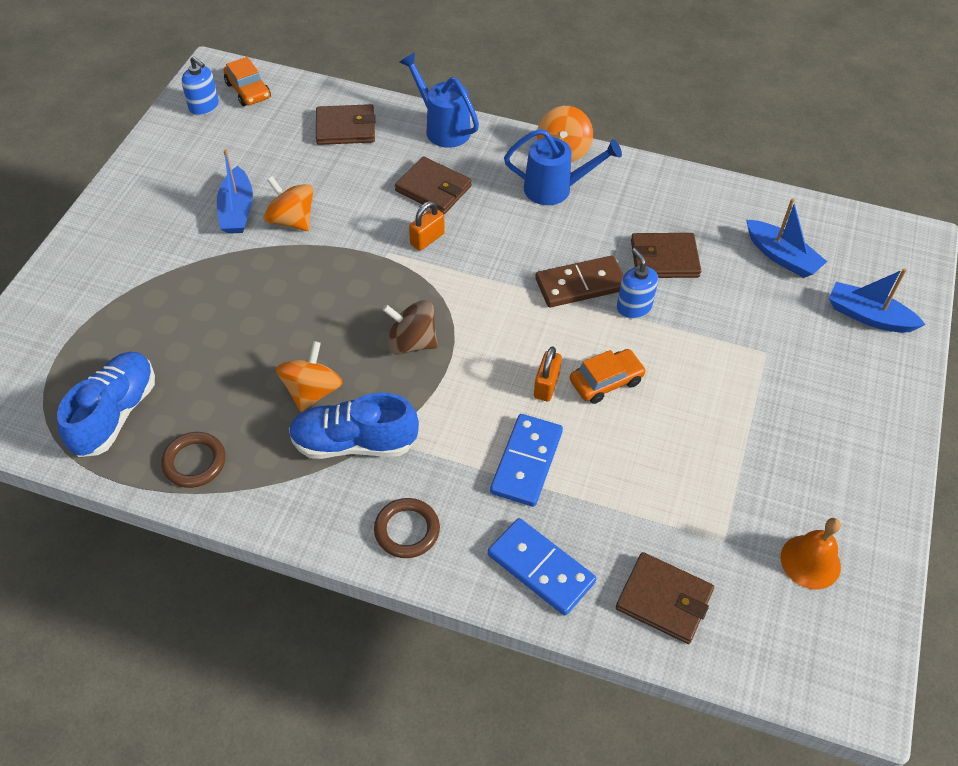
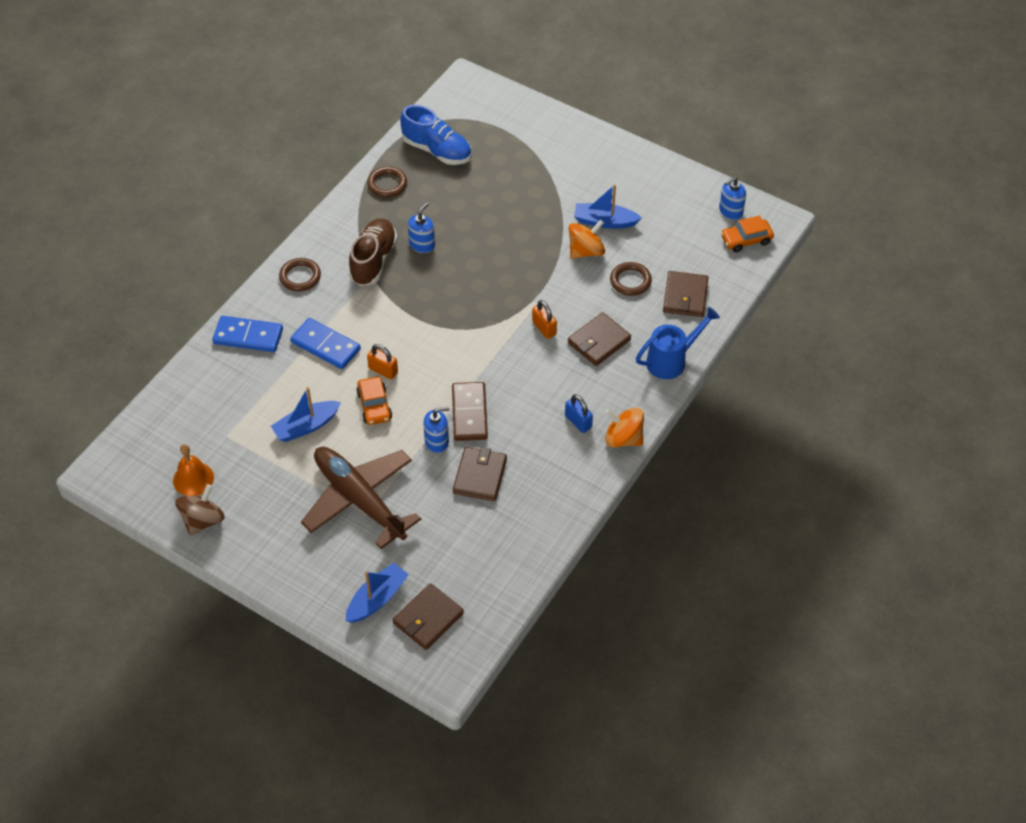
camera: 105 degrees right, 0 degrees up
orange spinning top [276,341,343,412] -> blue soap dispenser [408,202,435,253]
blue shoe [289,392,419,459] -> brown shoe [349,218,398,286]
brown spinning top [382,300,438,355] -> brown spinning top moved to [176,484,225,536]
blue domino [488,518,596,616] -> blue domino turned 45 degrees clockwise [212,316,283,352]
blue watering can [504,129,622,205] -> blue padlock [565,394,593,433]
brown wallet [616,552,714,644] -> brown wallet moved to [393,583,464,650]
blue boat [746,198,827,278] -> blue boat moved to [271,387,341,442]
none -> brown plane [301,446,421,549]
none -> brown ring [610,262,652,296]

